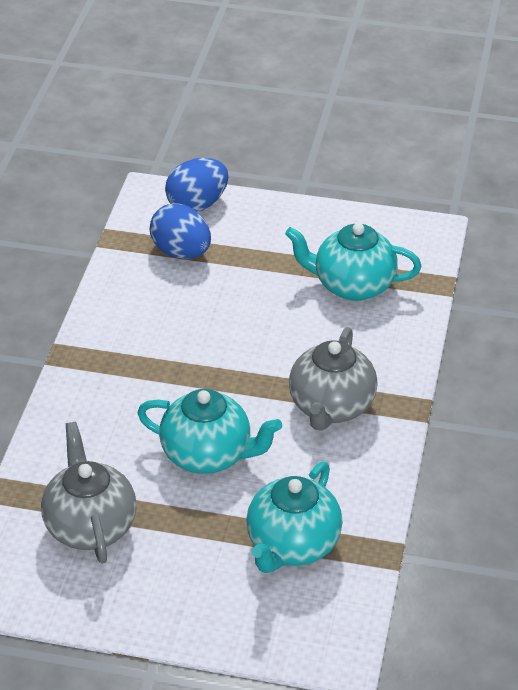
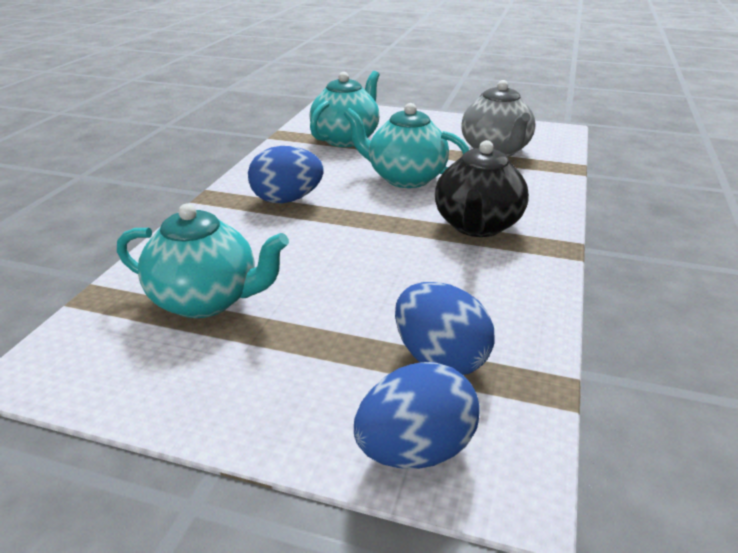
camera: 175 degrees left, 10 degrees down
grey teapot [289,327,378,431] -> blue egg [248,146,323,203]
none -> black teapot [435,140,529,237]

